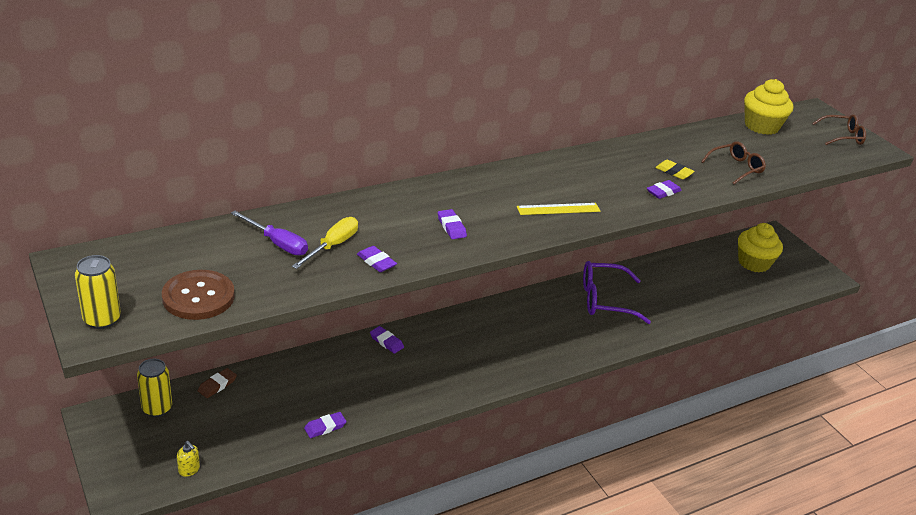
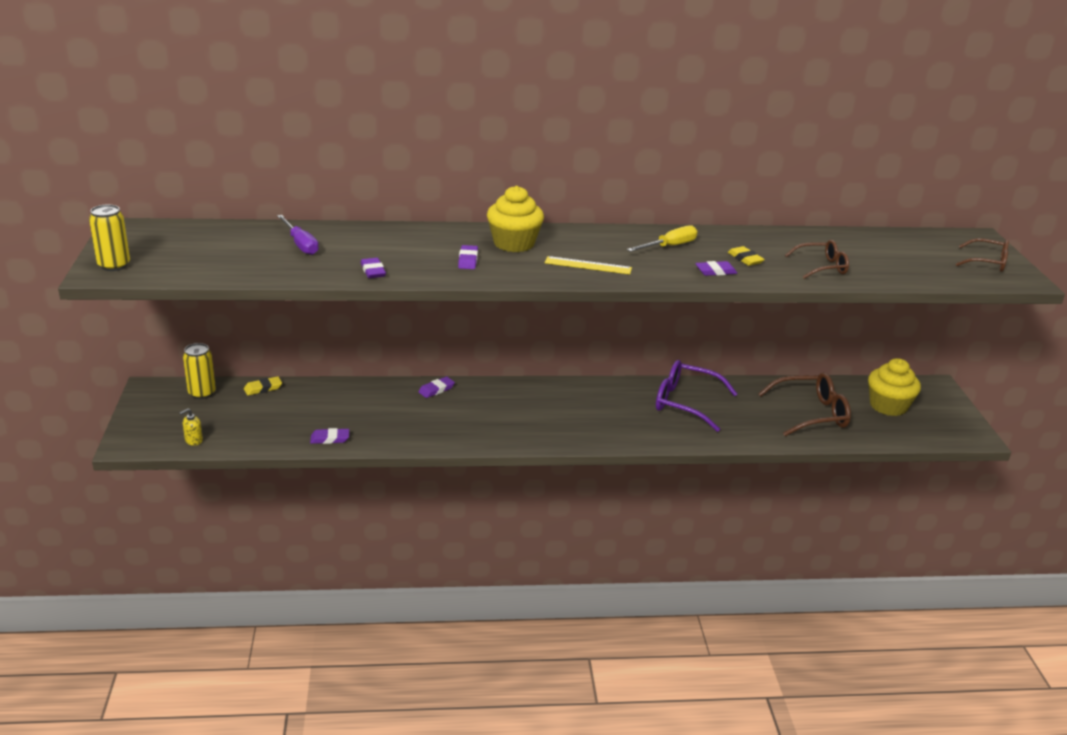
camera: 25 degrees right, 5 degrees down
brown button [162,270,235,320] -> none
yellow soap dispenser [177,441,200,477] -> yellow soap dispenser turned 75 degrees clockwise [179,408,203,446]
brown eraser [198,368,237,398] -> yellow eraser [244,376,282,396]
yellow screwdriver [292,217,358,269] -> yellow screwdriver moved to [627,225,698,252]
purple eraser [370,326,404,354] -> purple eraser turned 75 degrees clockwise [418,376,455,398]
yellow cupcake [744,79,793,135] -> yellow cupcake moved to [487,186,544,252]
none -> brown glasses [758,372,851,436]

